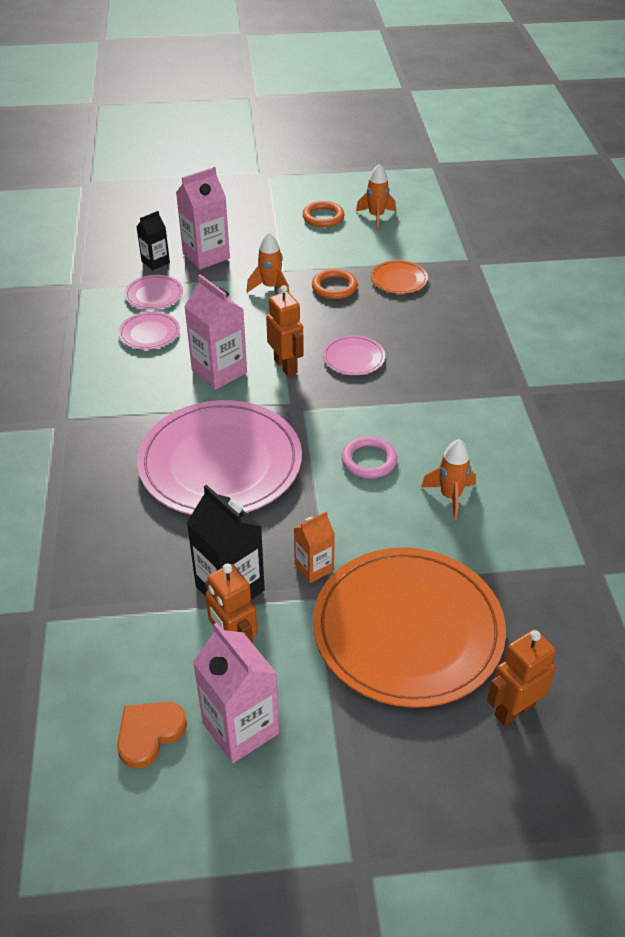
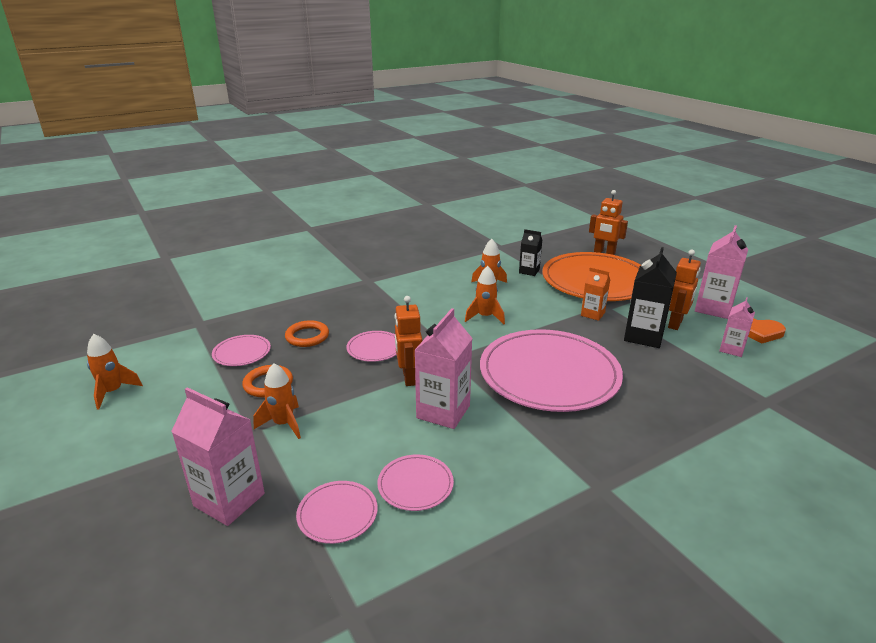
camera: 115 degrees left, 15 degrees down
black carton [136,211,170,270] -> black carton moved to [519,229,542,276]
orange robot [266,285,304,376] -> orange robot turned 45 degrees counterclockwise [395,296,422,386]
orange ring [302,201,344,227] -> orange ring moved to [285,320,329,347]
pink ring [341,436,397,478] -> orange rocket [465,266,505,324]
orange plate [371,260,428,294] -> pink plate [212,335,271,366]
none -> pink carton [719,297,755,357]

